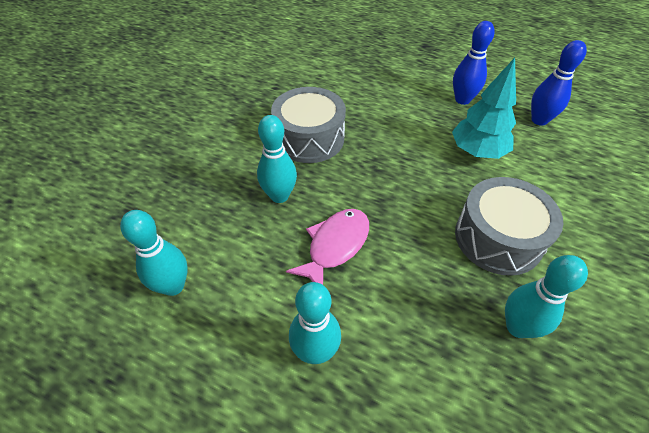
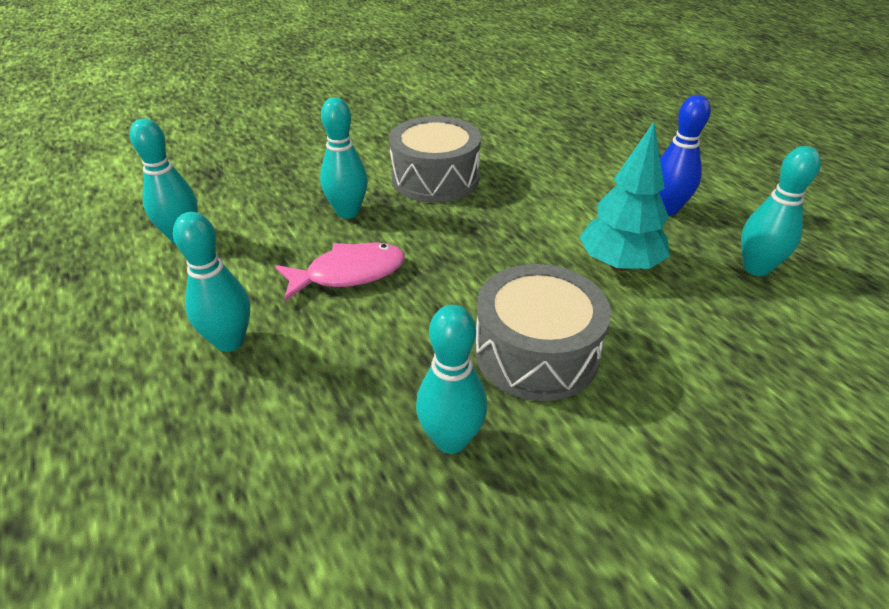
camera: 35 degrees right, 10 degrees down
blue bowling pin [531,40,587,126] -> turquoise bowling pin [741,146,821,276]

